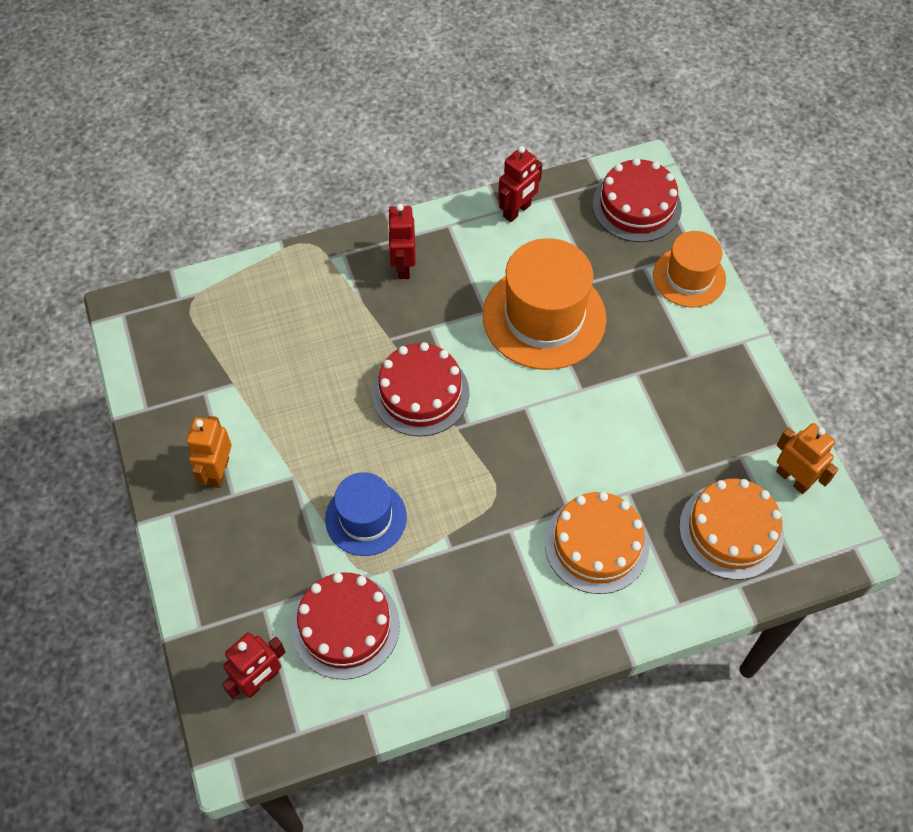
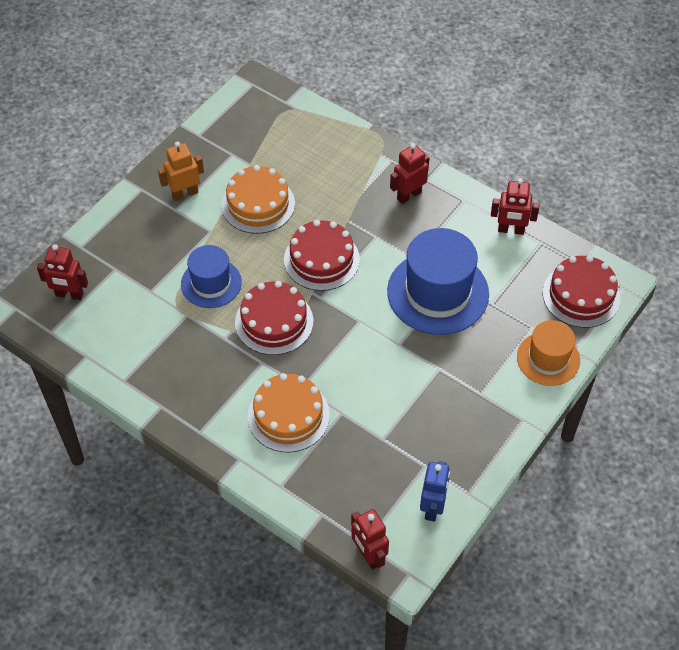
camera: 55 degrees right, 5 degrees down
red cake [291,572,400,680] -> red cake moved to [235,281,313,355]
orange hat [483,238,606,370] -> blue hat [387,228,489,335]
orange cake [679,479,784,580] -> orange cake moved to [221,165,295,234]
orange robot [776,423,838,494] -> blue robot [420,461,450,522]
none -> red robot [351,509,389,569]

